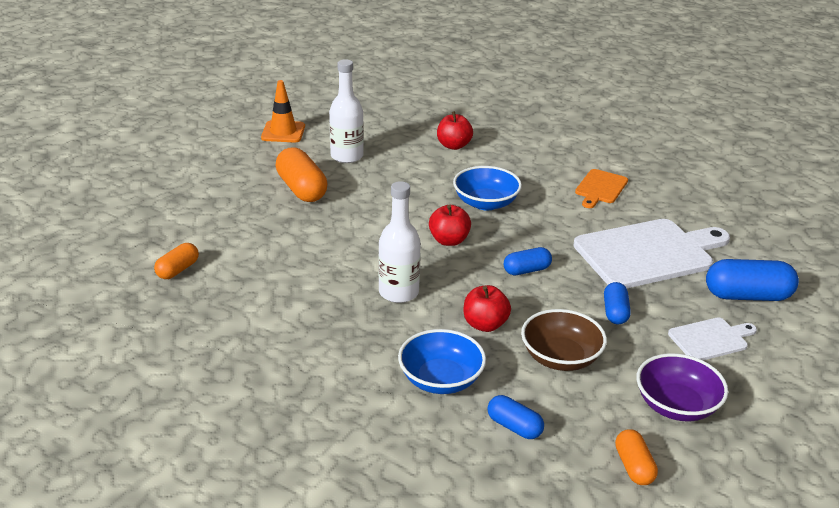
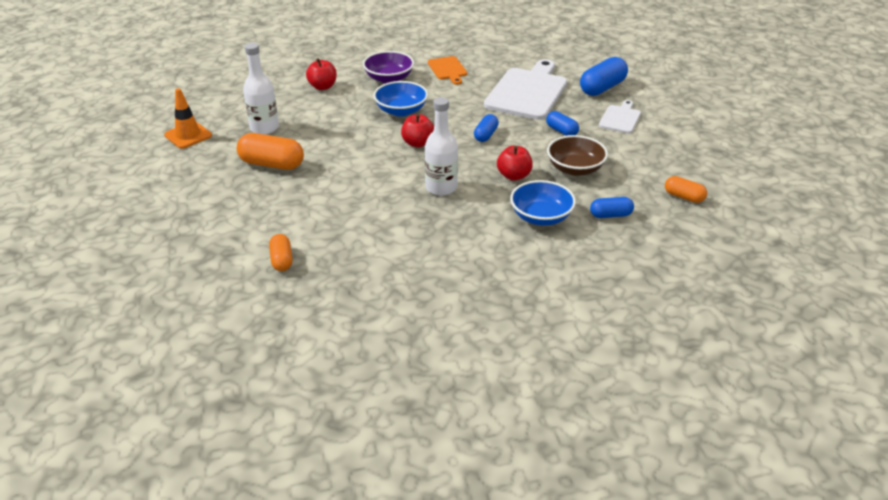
camera: 45 degrees left, 5 degrees up
purple bowl [636,353,728,421] -> purple bowl moved to [363,51,414,84]

